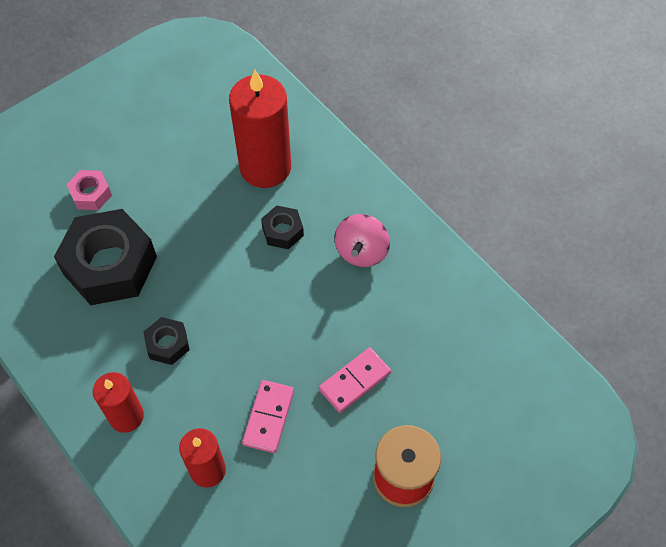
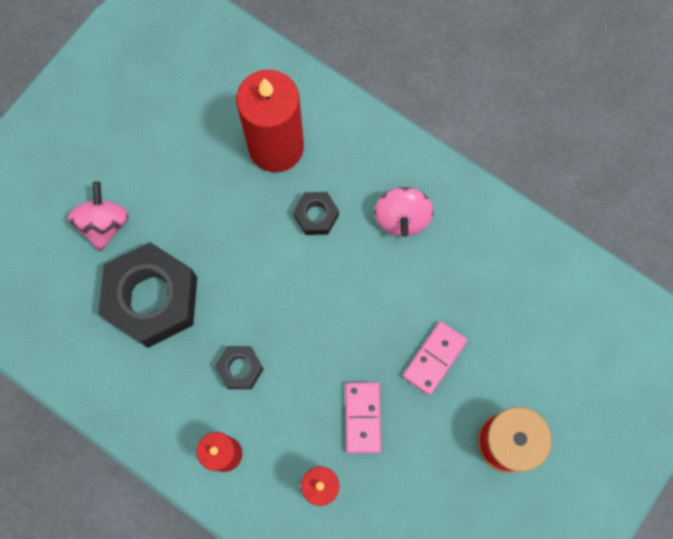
camera: 15 degrees left, 15 degrees up
pink nut [66,170,112,210] -> pink spinning top [68,181,129,252]

